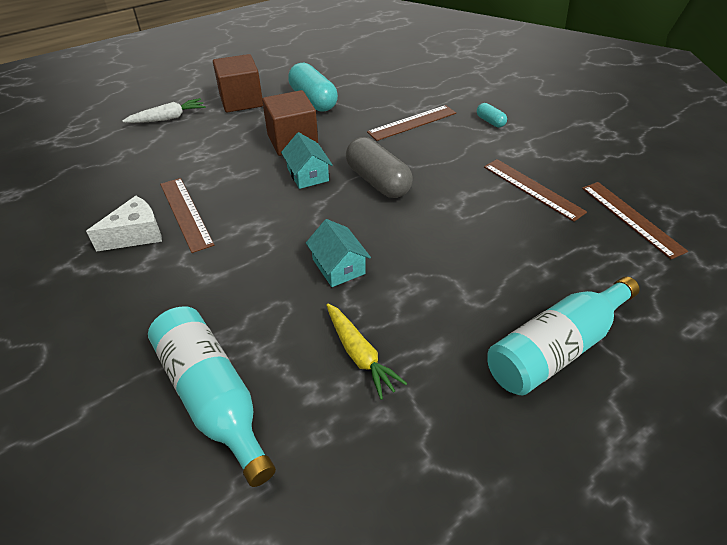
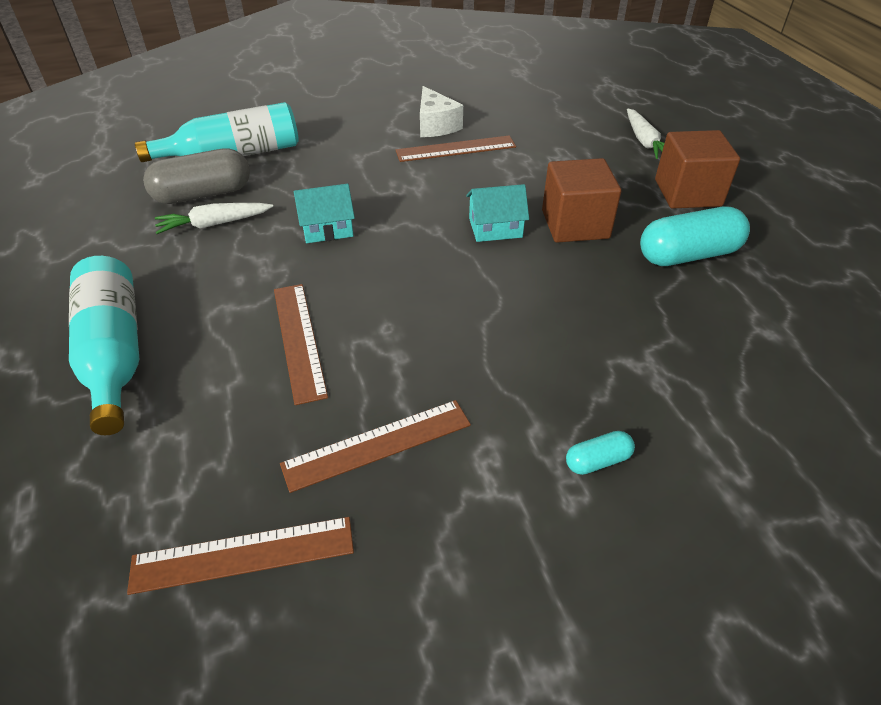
camera: 105 degrees right, 0 degrees up
yellow carrot [326,303,407,400] -> white carrot [155,203,273,234]
grey capsule [346,137,413,198] -> grey capsule moved to [143,148,250,204]
brown ruler [367,105,456,141] -> brown ruler moved to [274,284,328,405]

